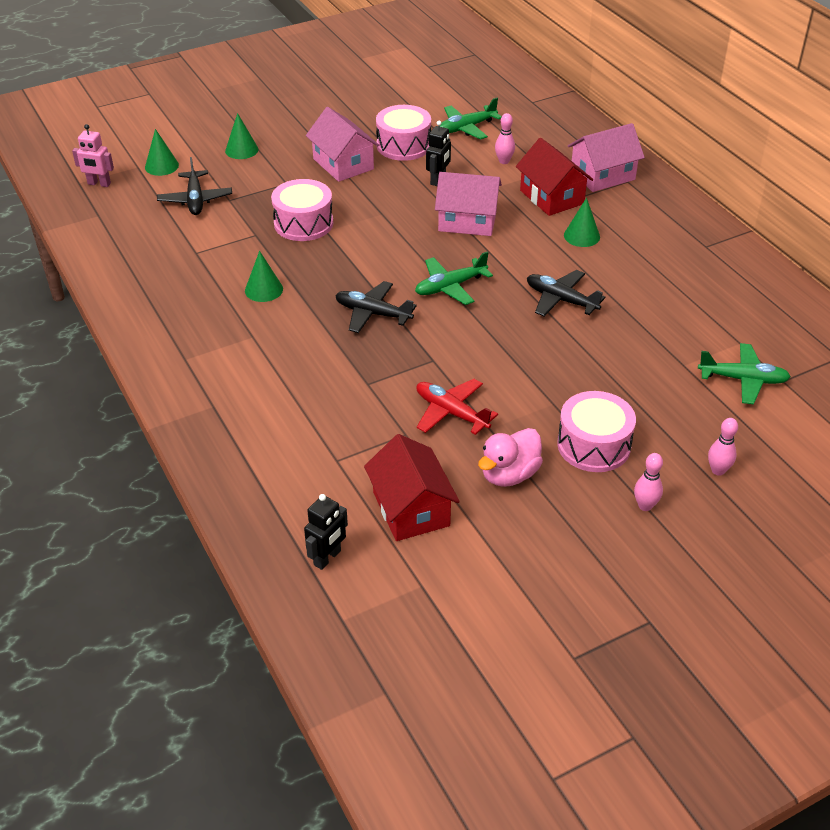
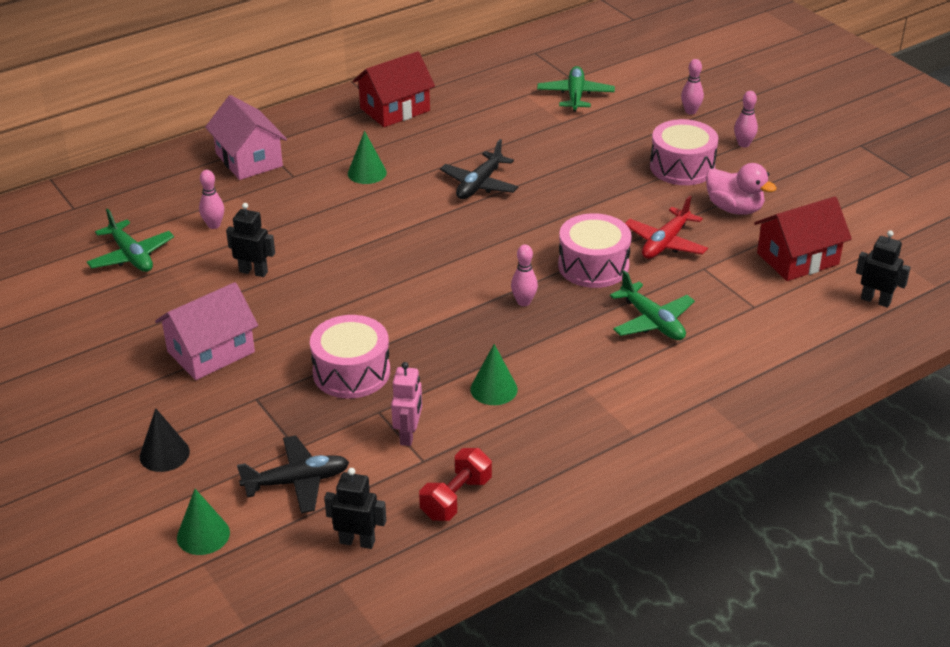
camera: 95 degrees left, 5 degrees down
pink robot [72,124,114,187] -> pink robot moved to [391,362,422,446]
green cone [225,113,258,159] -> black cone [140,408,190,472]
black plane [335,281,417,333] -> pink bowling pin [511,245,538,306]
pink drum [376,105,431,161] -> pink drum moved to [558,213,632,288]
green plane [415,251,493,305] -> green plane moved to [610,270,695,340]
pink house [435,172,502,236] -> none
red house [516,138,594,216] -> red house moved to [353,51,435,127]
none -> black robot [324,468,386,549]
none -> red dumbbell [419,448,492,521]

